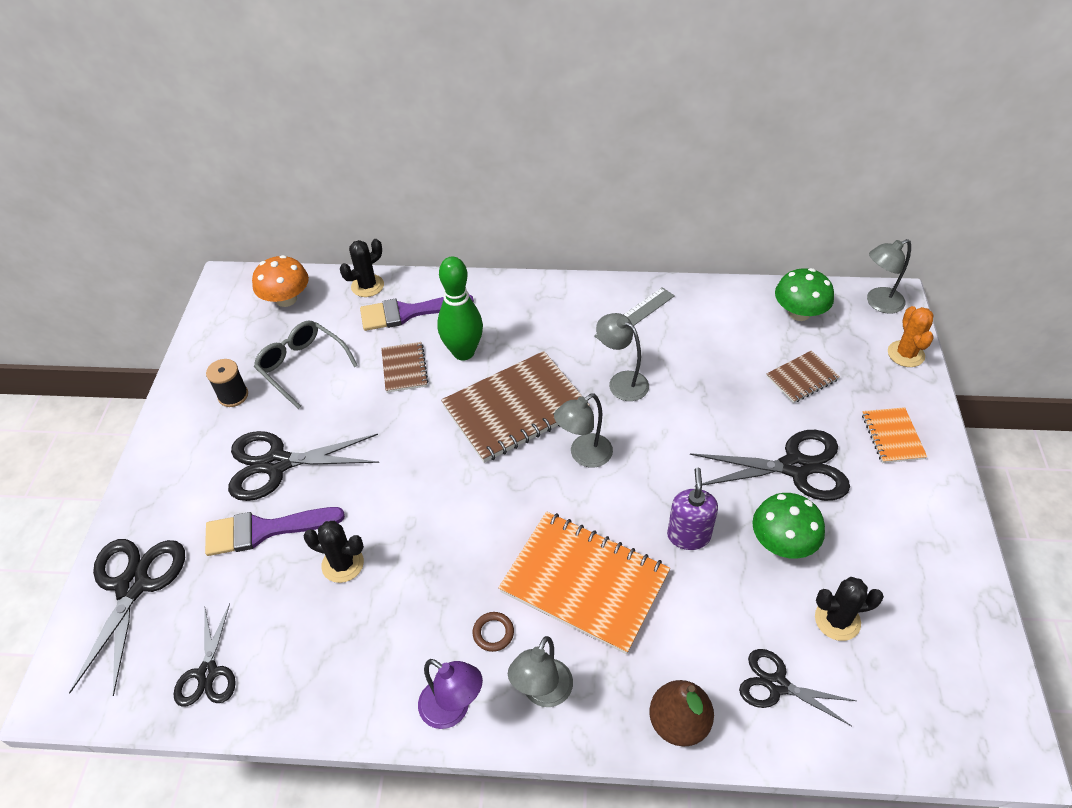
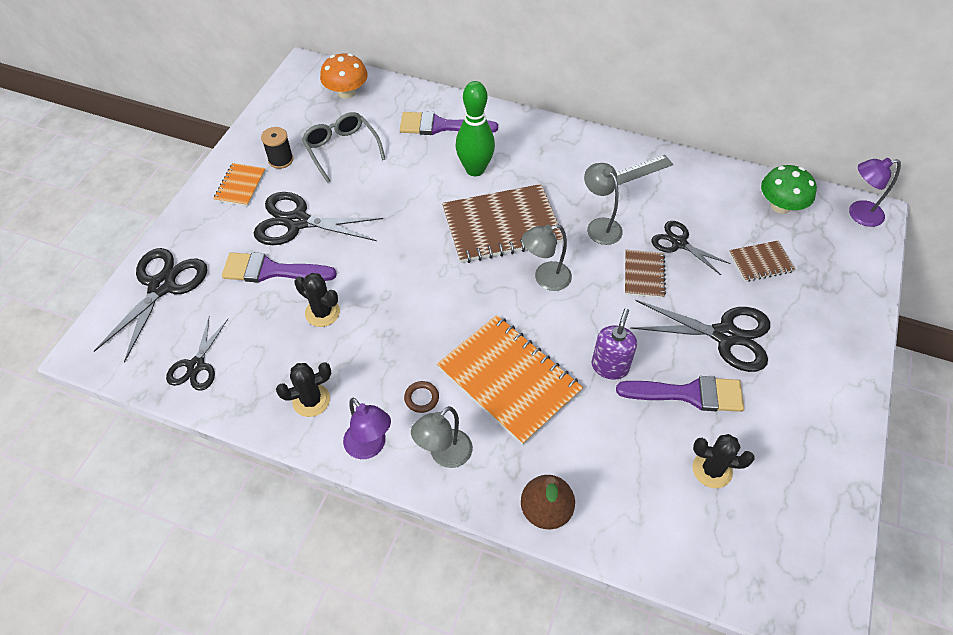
camera: 15 degrees right, 5 degrees up
black cactus [340,239,384,297] -> black cactus moved to [276,362,331,417]
brown notebook [381,342,428,393] -> brown notebook moved to [625,250,666,298]
black scissors [739,649,856,726] -> black scissors moved to [651,221,731,275]
green mushroom [752,493,825,559] -> purple brush [616,376,744,412]
orange notebook [862,407,927,463] -> orange notebook moved to [213,163,266,206]
grey lamp [867,239,911,314] -> purple lamp [849,158,901,227]
orange cactus [888,306,934,367] -> none

